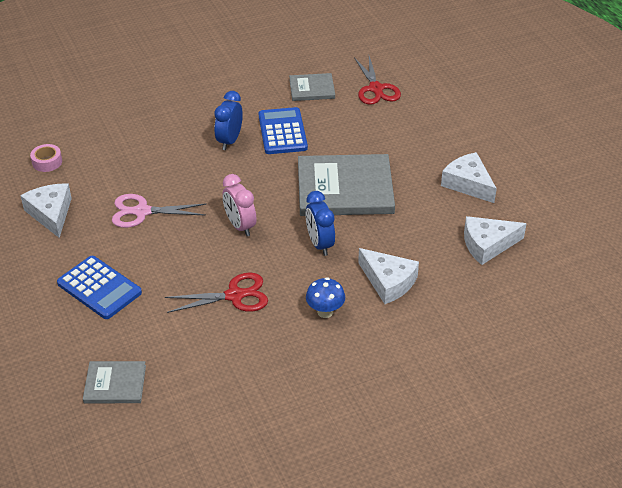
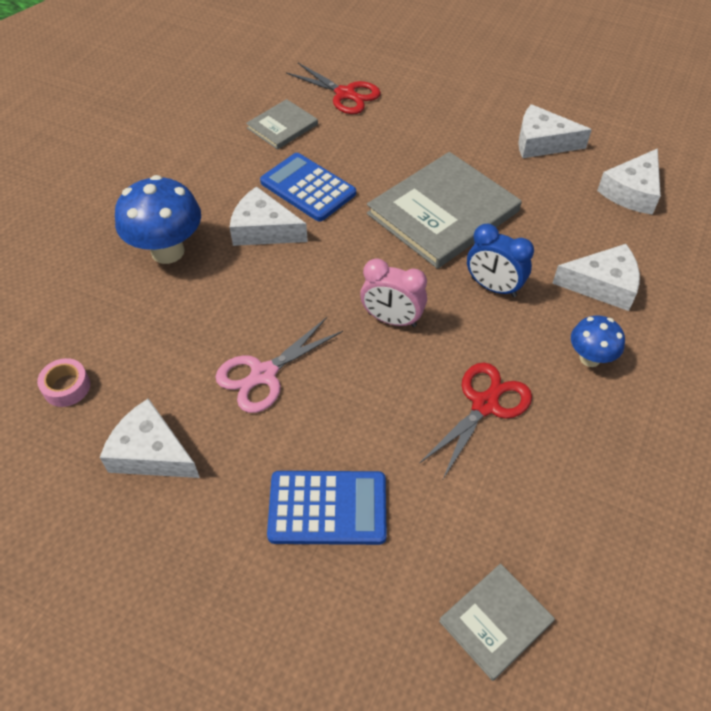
camera: 40 degrees left, 10 degrees up
blue clock [214,91,243,150] -> white cheese [230,186,308,246]
none -> blue mushroom [115,175,201,264]

